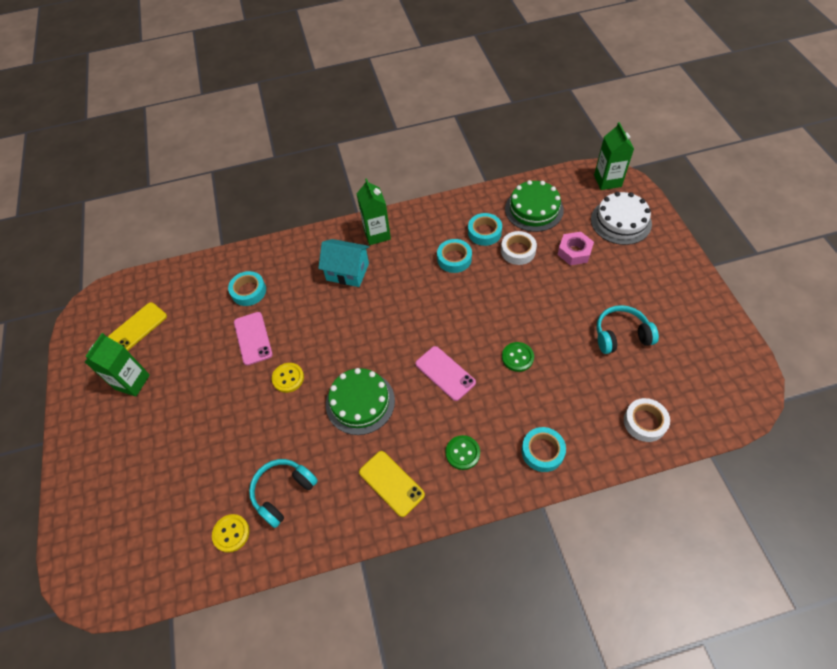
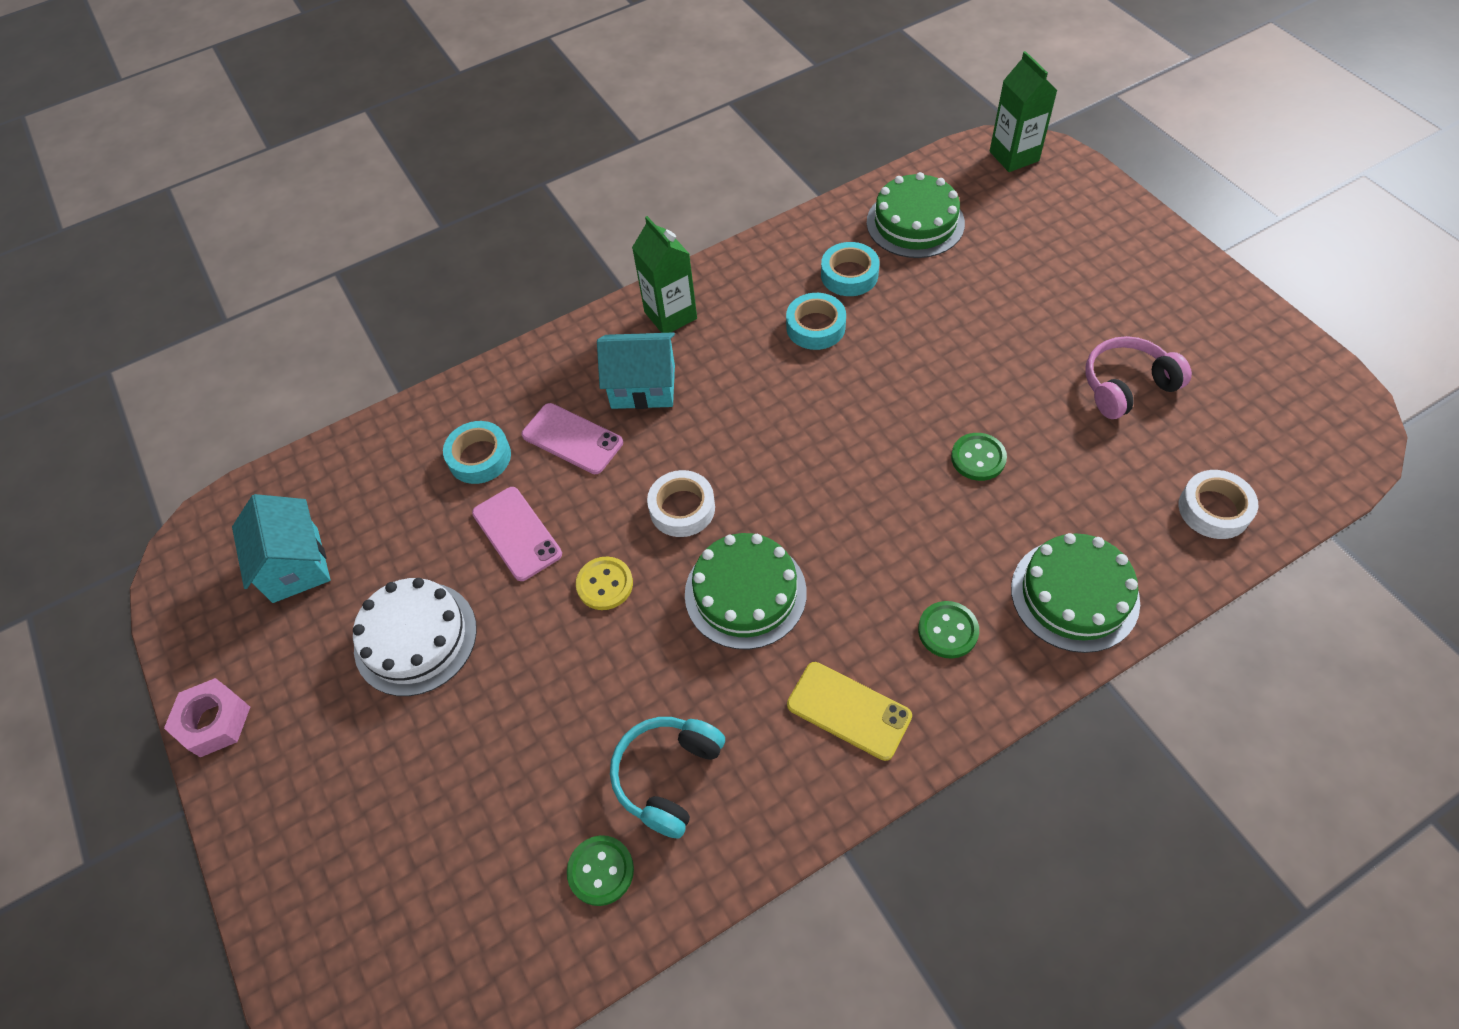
camera: 15 degrees left, 0 degrees up
green carton [84,333,150,397] -> none
yellow phone [108,302,167,351] -> turquoise house [232,494,331,603]
yellow button [212,514,249,553] -> green button [567,835,634,906]
pink phone [415,346,476,401] -> pink phone moved to [521,403,623,474]
white tape [501,231,537,265] -> white tape moved to [647,470,715,537]
turquoise tape [521,427,566,472] -> green cake [1011,533,1140,653]
pink nut [557,232,594,265] -> pink nut moved to [164,678,250,757]
white cake [591,192,652,245] -> white cake moved to [353,578,477,696]
turquoise headphones [597,305,659,354] -> pink headphones [1085,336,1192,419]

